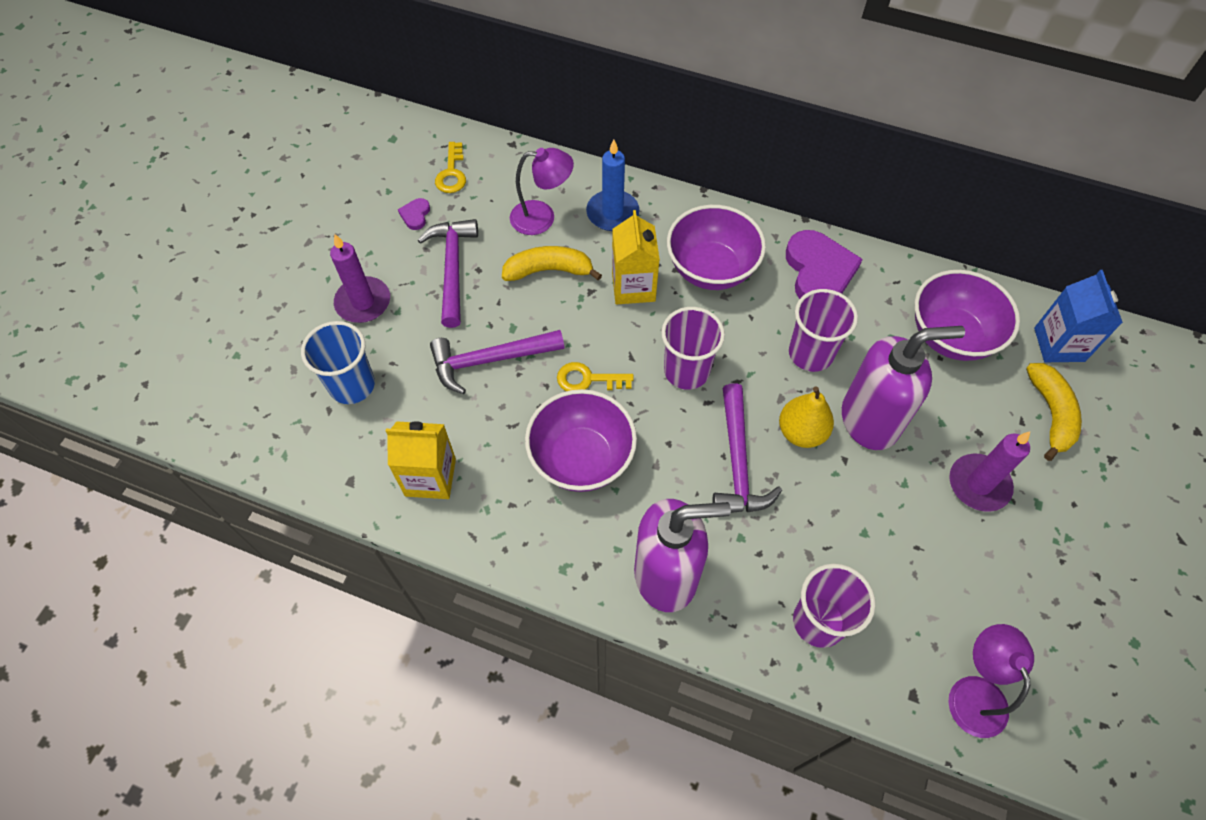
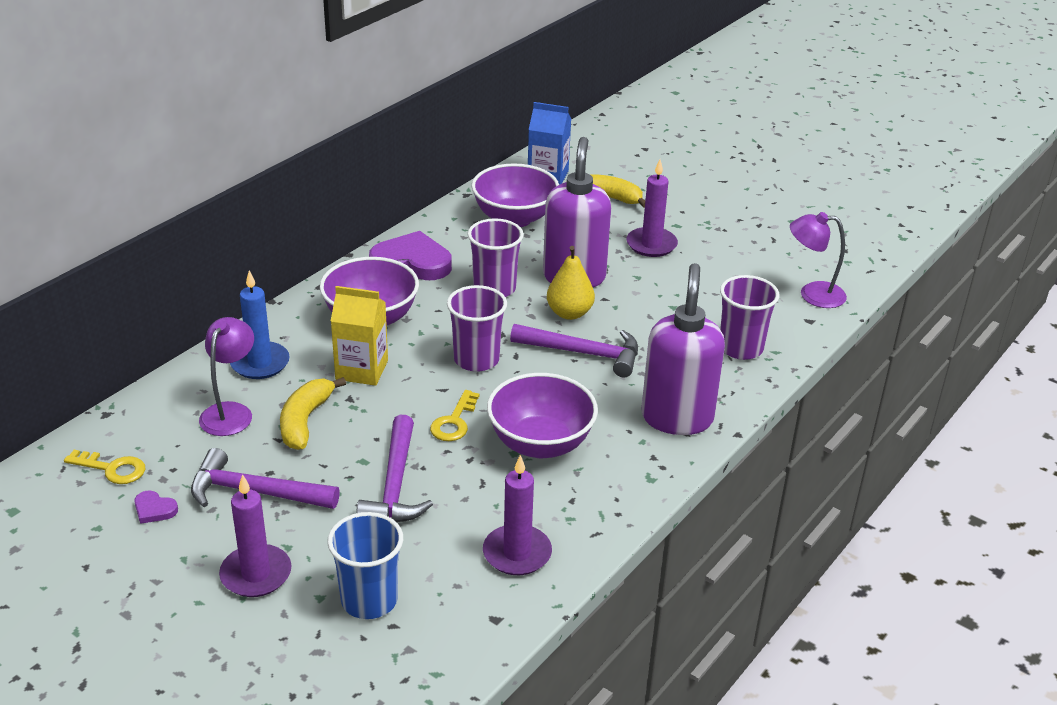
camera: 75 degrees left, 25 degrees down
yellow carton [386,421,456,499] -> purple candle [483,455,552,575]

